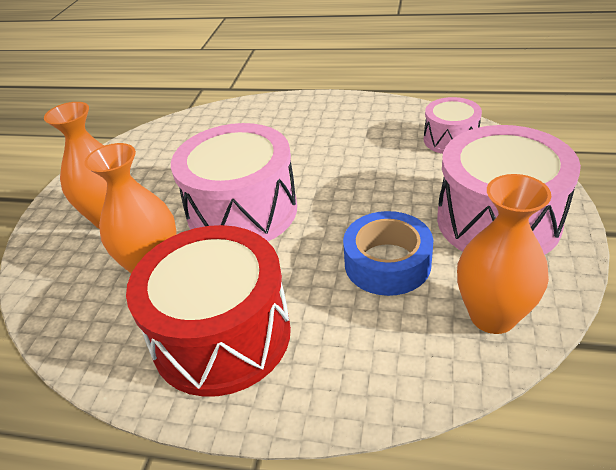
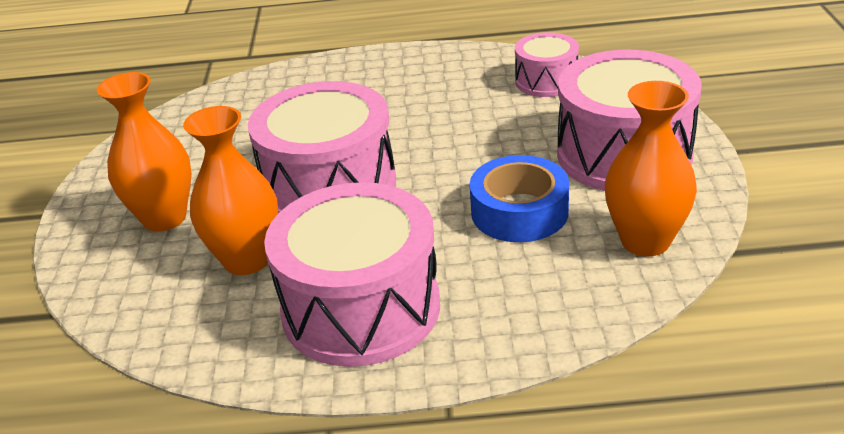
camera: 15 degrees left, 5 degrees down
red drum [126,225,291,397] -> pink drum [264,182,440,367]

